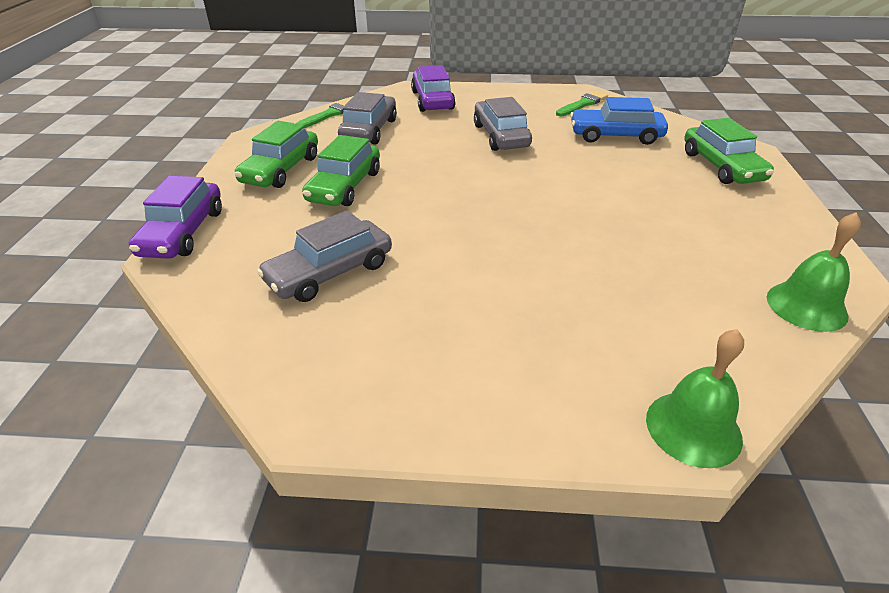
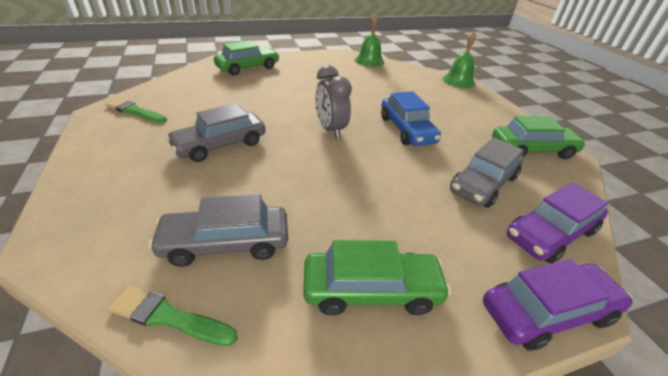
camera: 115 degrees left, 0 degrees up
grey car [257,211,392,302] -> grey car turned 105 degrees clockwise [450,138,523,208]
green car [302,135,380,206] -> green car moved to [492,116,586,159]
purple car [411,65,456,112] -> purple car moved to [507,182,608,264]
blue car [570,97,668,145] -> blue car moved to [381,91,441,146]
none -> grey clock [315,65,352,139]

